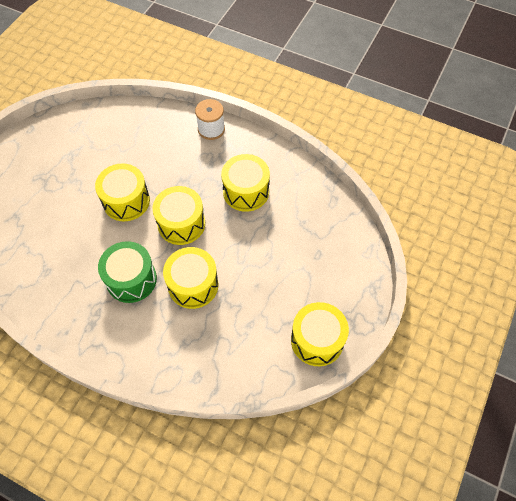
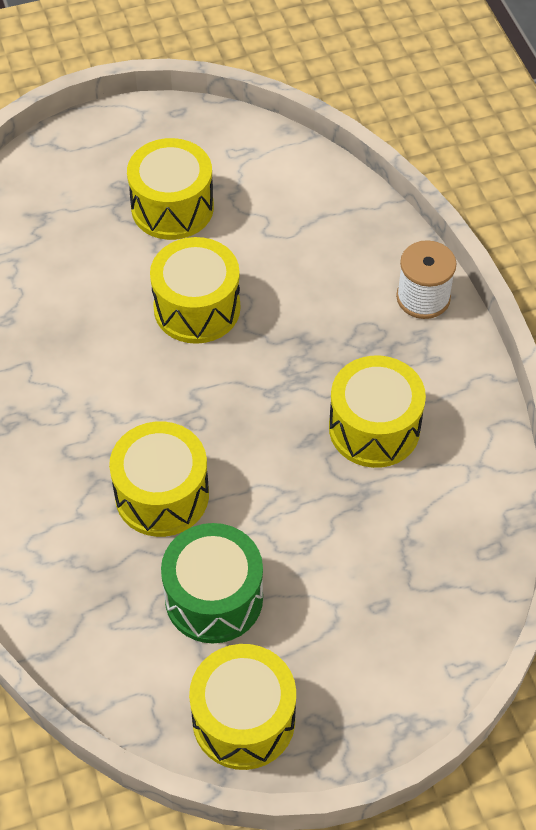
camera: 45 degrees right, 5 degrees down
green drum [98,241,157,303] -> green drum moved to [161,523,263,643]
yellow drum [152,186,205,245] -> yellow drum moved to [127,138,214,240]

